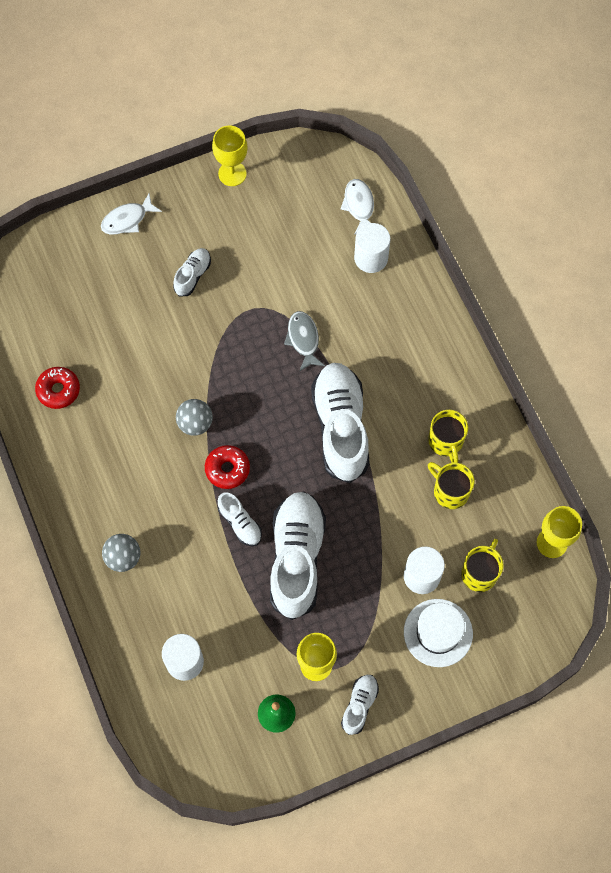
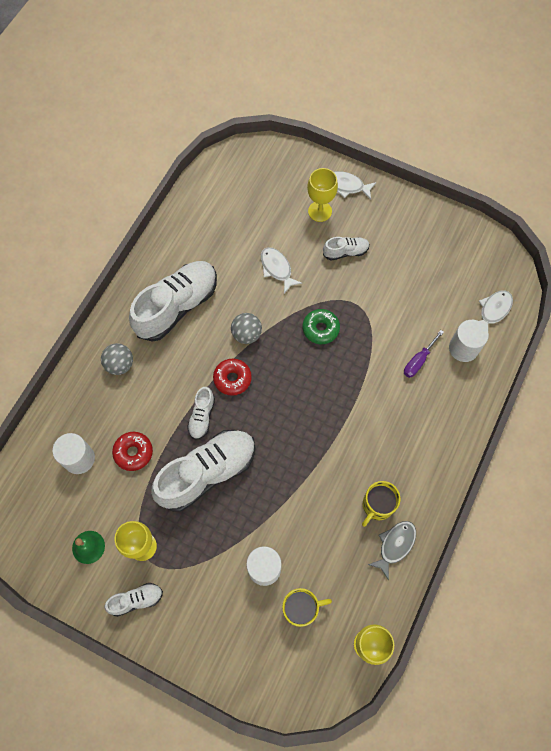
camera: 50 degrees right, 0 degrees up
red donut [35,367,80,409] -> red donut moved to [112,432,153,471]
yellow goblet [212,126,248,186] -> yellow goblet moved to [307,168,338,222]
grey fish [284,311,325,372] -> grey fish moved to [368,521,416,580]
white shoe [311,363,370,483] -> white shoe moved to [129,261,217,342]
white hat [404,599,473,667] -> none
yellow mug [428,462,475,509] -> none
none -> white fish [261,247,302,294]
none -> green donut [303,309,340,344]
none -> purple screwdriver [404,330,444,378]

